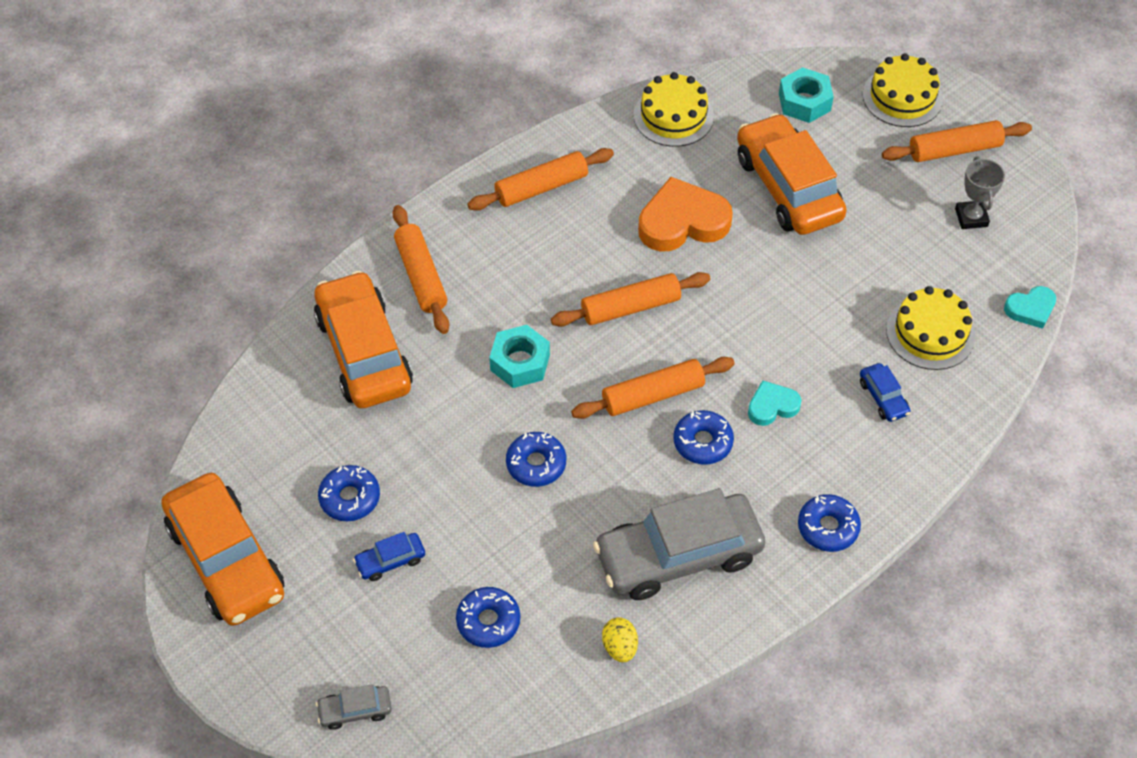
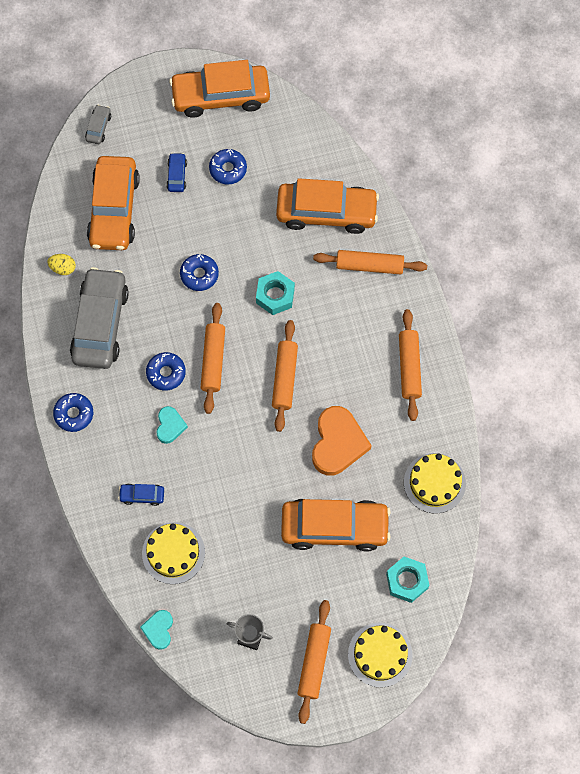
camera: 115 degrees right, 15 degrees up
blue donut [456,587,520,648] -> orange car [87,156,140,250]

